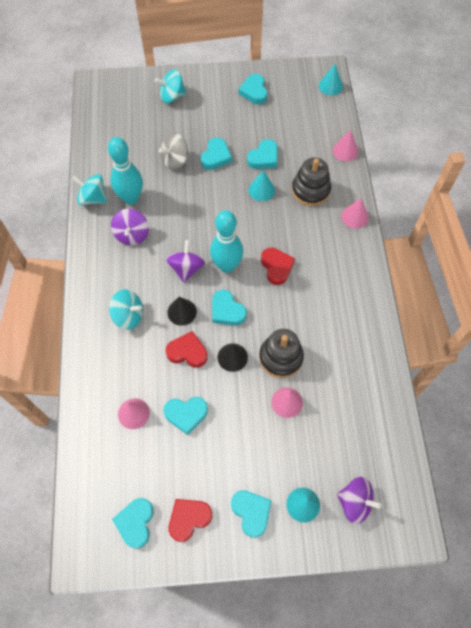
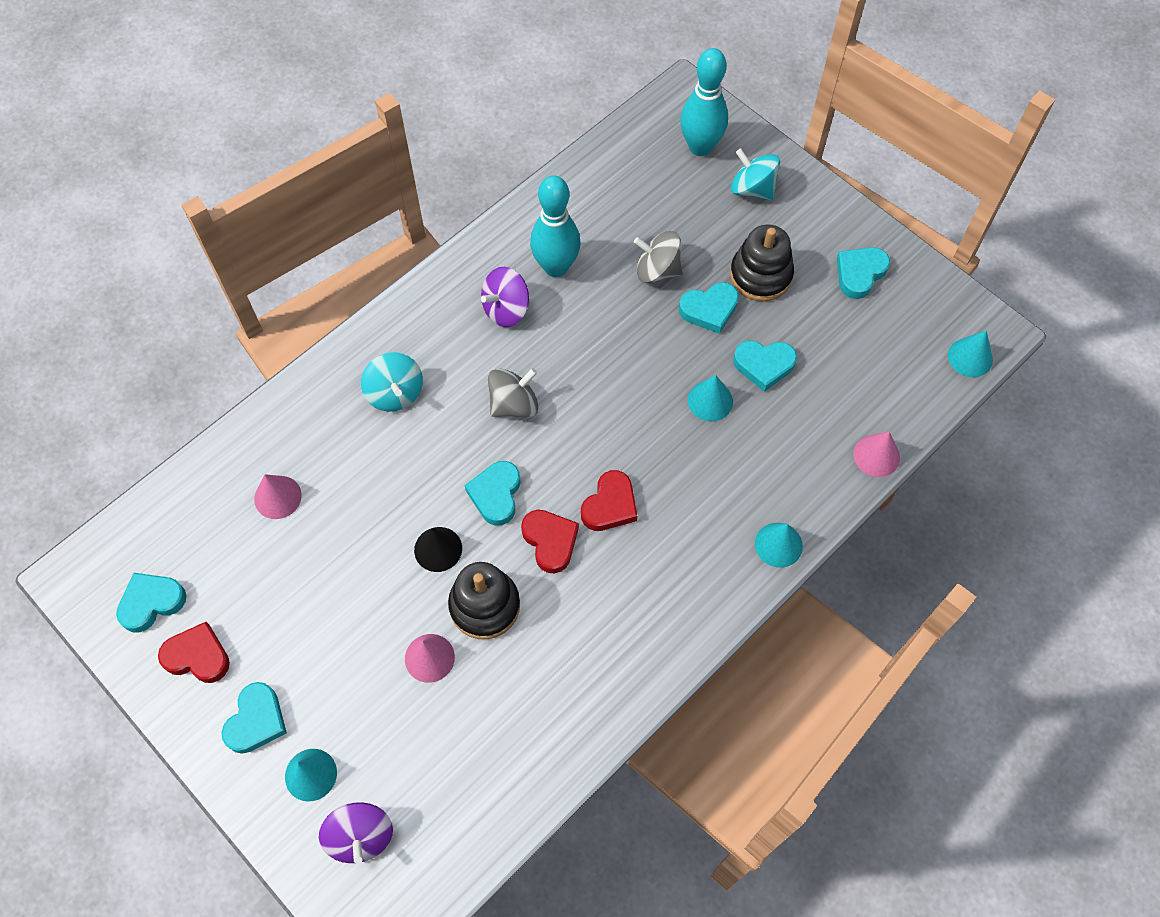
camera: 50 degrees right, 0 degrees up
turquoise spinning top [72,174,107,205] -> none
turquoise heart [164,397,208,435] -> none
purple spinning top [166,240,205,283] -> grey spinning top [488,368,538,418]
red heart [166,331,208,368] -> red heart moved to [521,510,579,574]
black cone [167,297,197,326] -> none
turquoise bowling pin [210,210,243,273] -> turquoise bowling pin moved to [680,48,728,156]
black stacking toy [292,157,331,206] -> black stacking toy moved to [730,225,794,301]
pink cone [341,198,369,229] -> turquoise cone [755,523,803,568]

